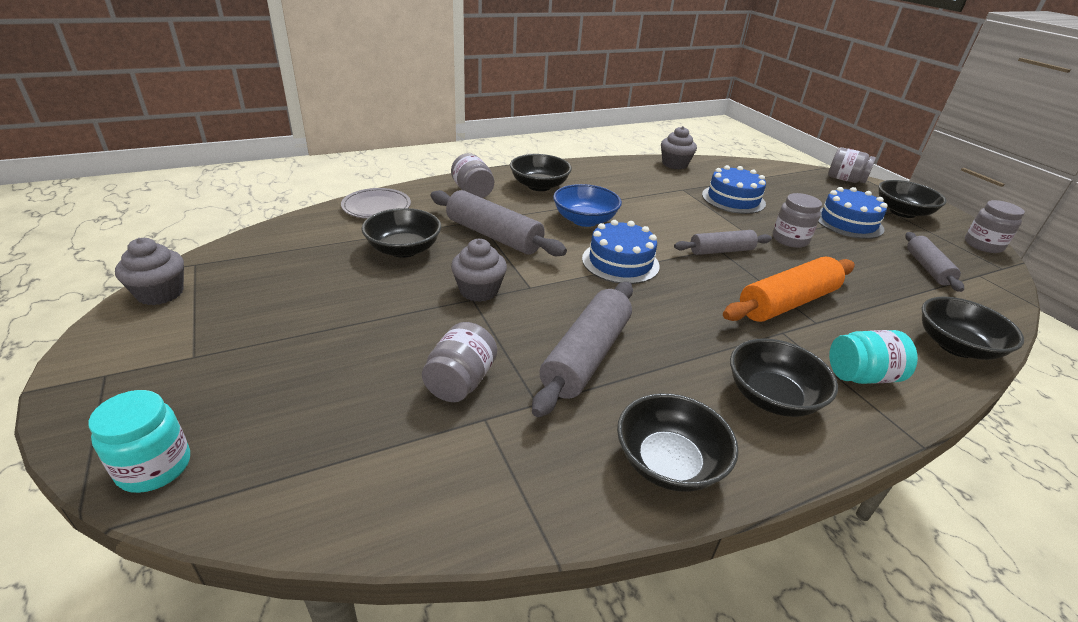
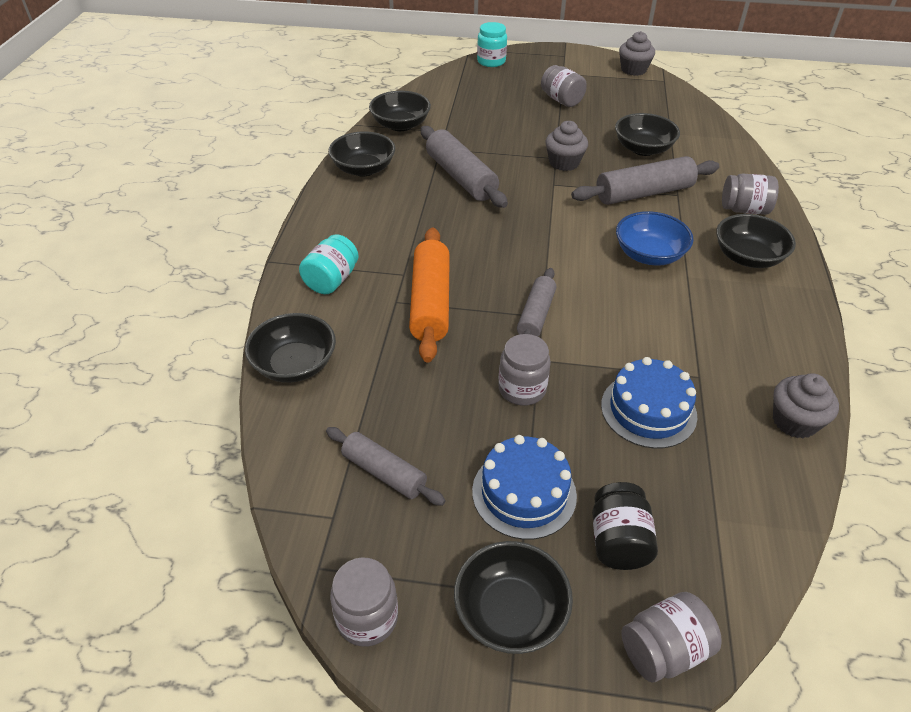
camera: 125 degrees right, 10 degrees up
grey plate [341,188,411,219] -> none
grey jar [422,322,497,402] -> grey jar moved to [541,65,587,107]
blue cake [582,220,660,284] -> none
black bowl [730,338,838,417] -> black bowl moved to [369,91,431,131]
none -> black jar [592,482,658,570]

